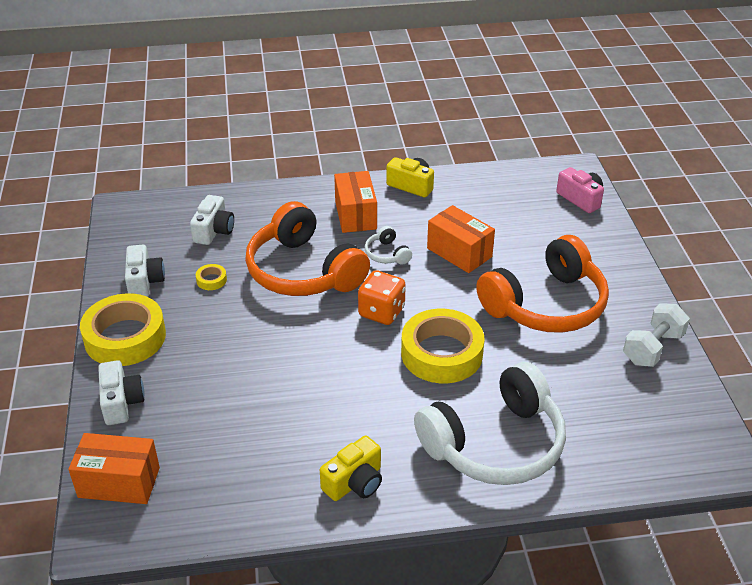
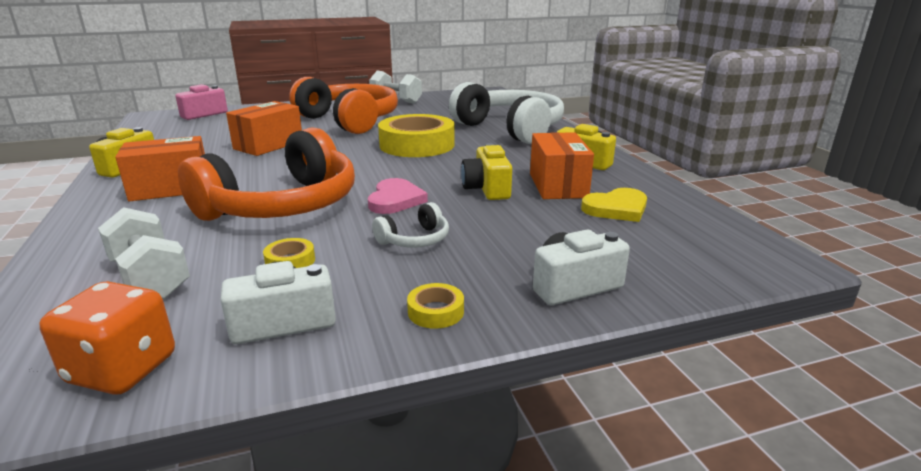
camera: 100 degrees left, 15 degrees down
orange box [68,433,160,504] -> orange box moved to [530,132,594,199]
yellow tape [80,293,166,366] -> yellow tape [407,283,464,329], size x0.40
white camera [190,195,234,245] -> white dumbbell [98,207,190,300]
orange dice [358,270,406,325] -> orange dice moved to [39,281,175,395]
white headphones [365,226,412,265] -> white headphones moved to [372,202,449,248]
none -> pink heart [368,178,428,214]
none -> yellow camera [461,143,512,200]
none -> yellow heart [581,188,647,222]

